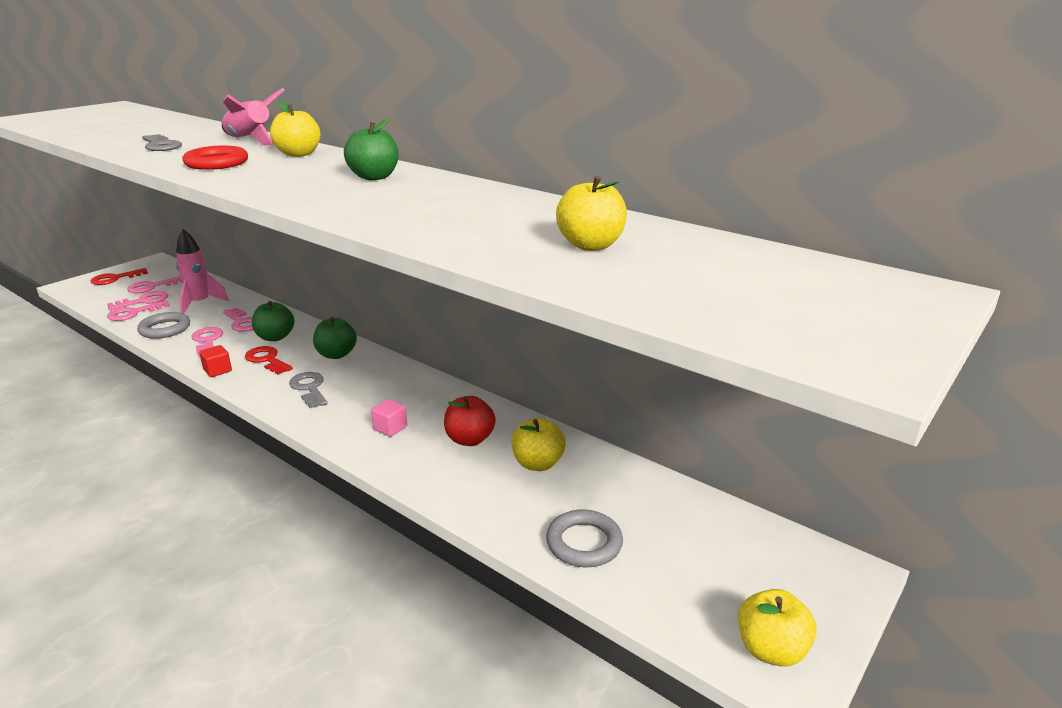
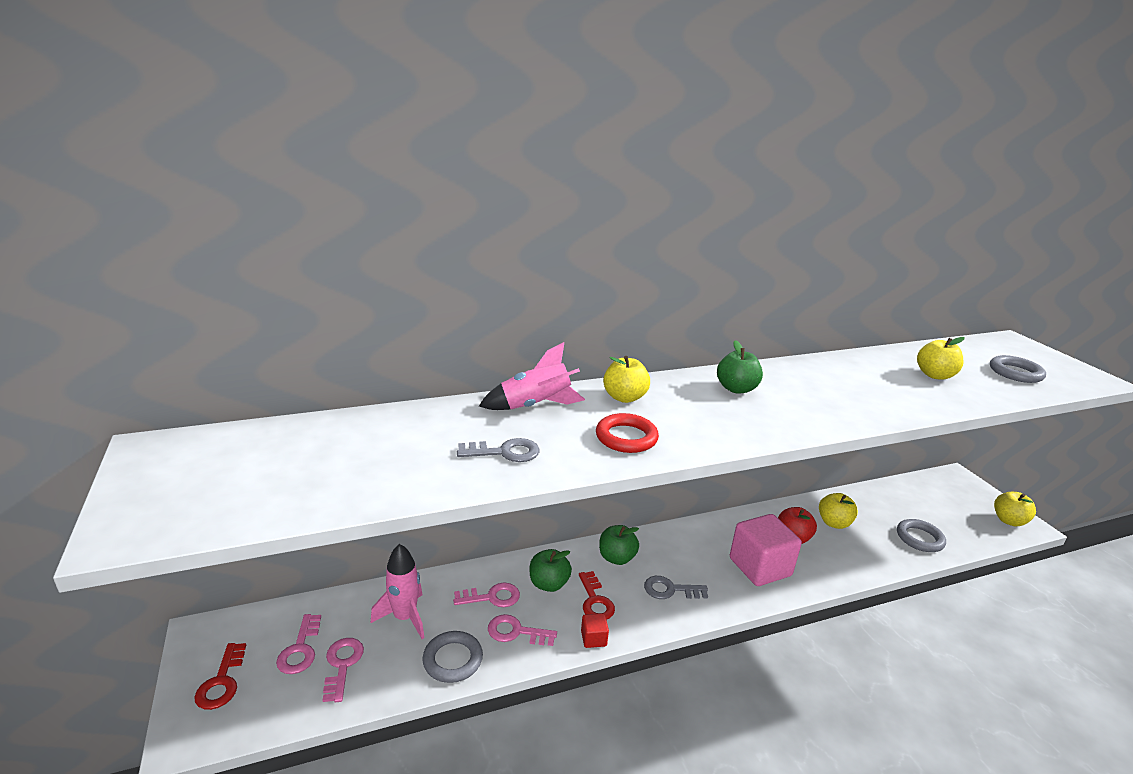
camera: 60 degrees left, 0 degrees up
pink key [107,300,170,321] -> none
red key [245,346,293,375] -> red key turned 90 degrees counterclockwise [579,571,615,620]
pink cube [371,399,407,437] -> pink cube [730,514,802,586], size x2.32
none -> grey ring [990,355,1046,383]

